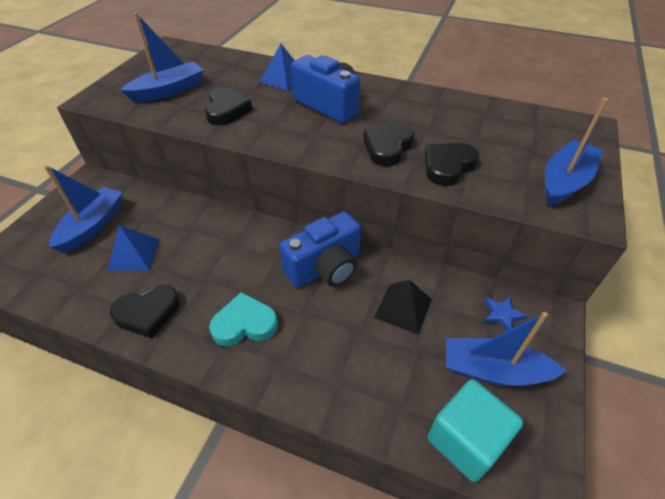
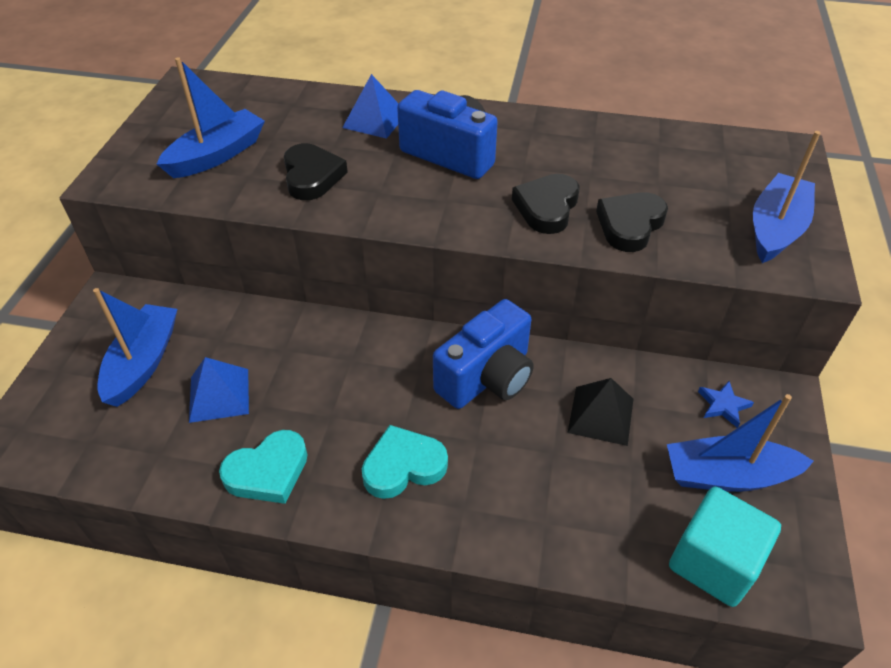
camera: 10 degrees left, 0 degrees up
black heart [110,284,180,338] -> turquoise heart [219,430,307,504]

